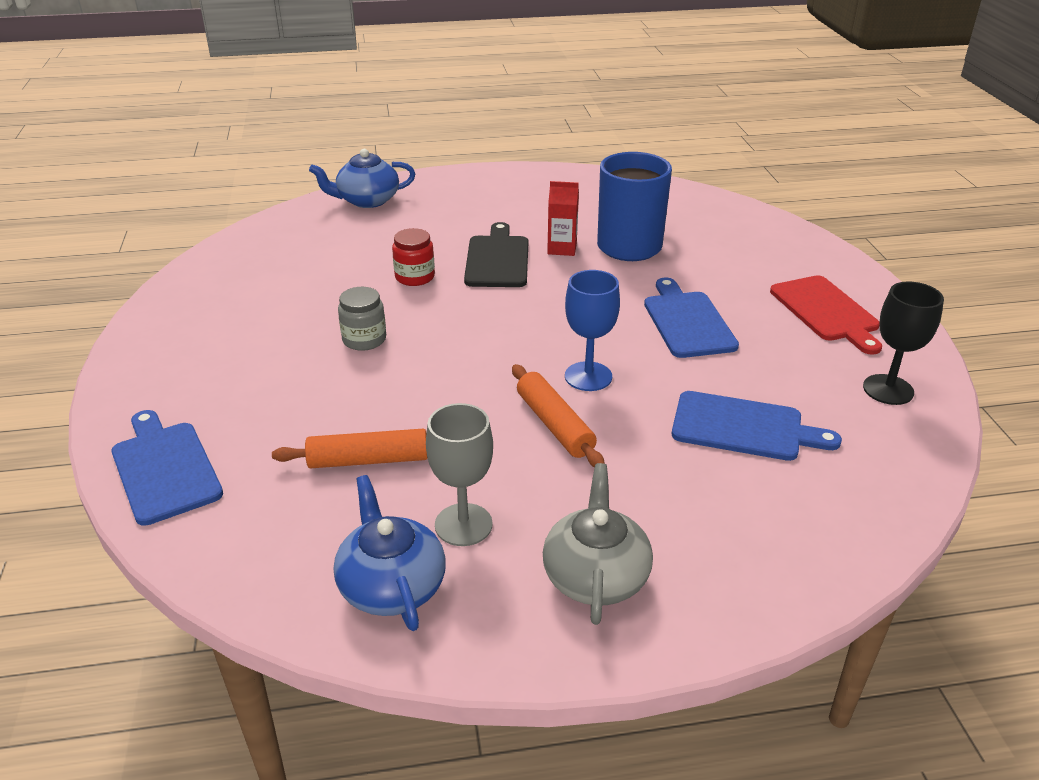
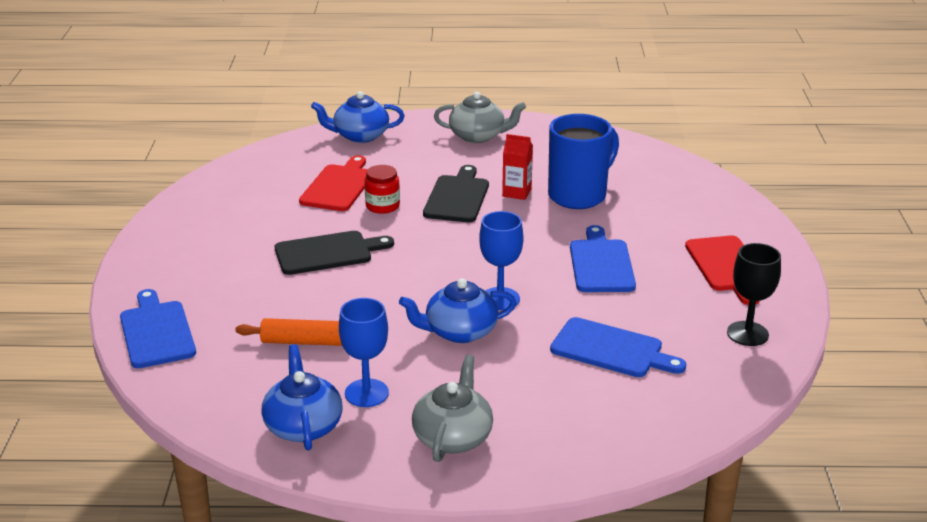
camera: 10 degrees right, 5 degrees down
grey jar [338,287,386,351] -> black cutting board [275,231,394,275]
grey goblet [426,403,493,546] -> blue goblet [339,298,389,407]
orange rolling pin [512,364,605,467] -> blue teapot [399,279,516,343]
none -> red cutting board [299,155,368,211]
none -> grey teapot [434,92,526,143]

